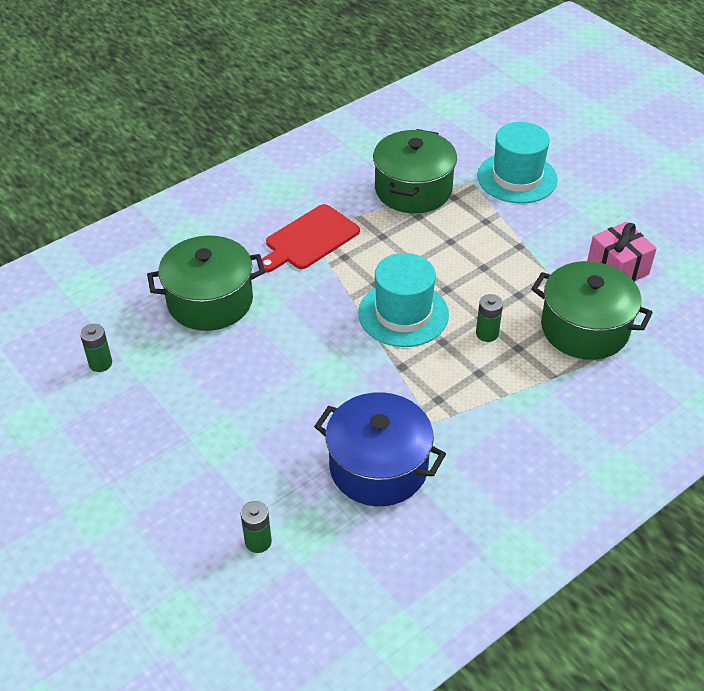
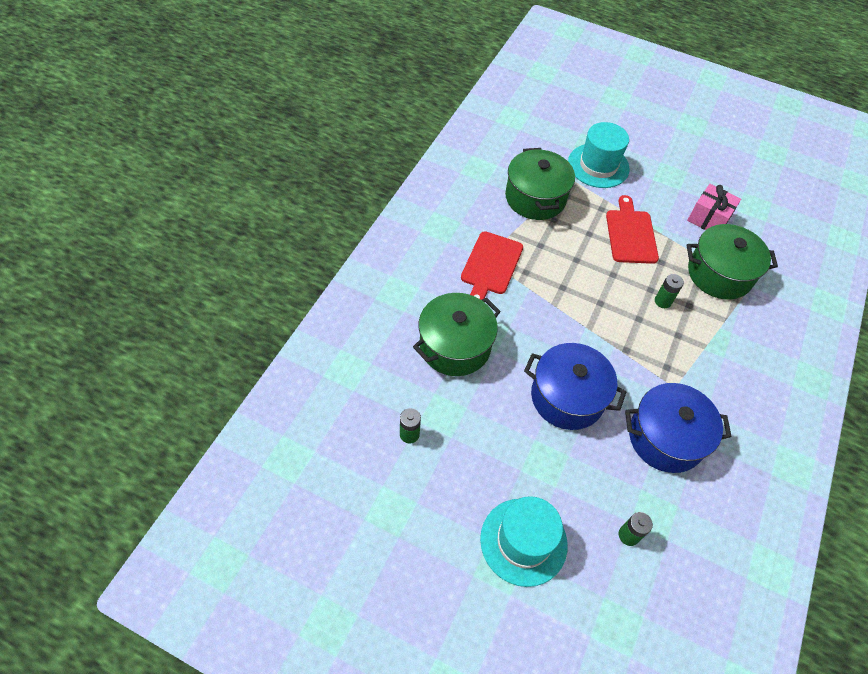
camera: 30 degrees left, 10 degrees up
turquoise hat [358,253,449,347] -> turquoise hat moved to [480,496,568,587]
none -> blue pot [524,343,626,430]
none -> red cutting board [606,195,659,264]

